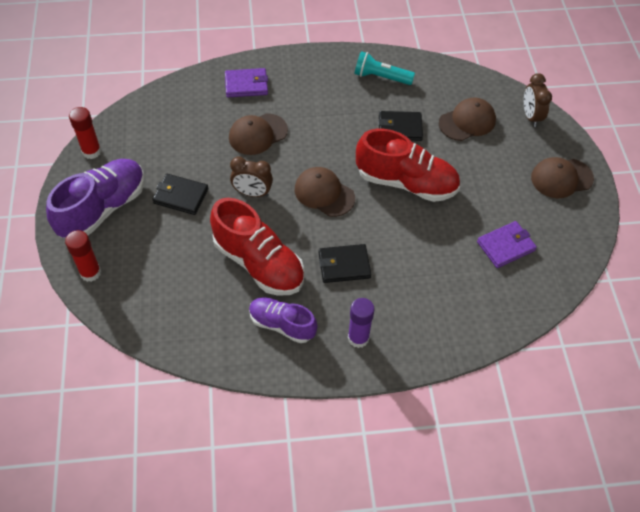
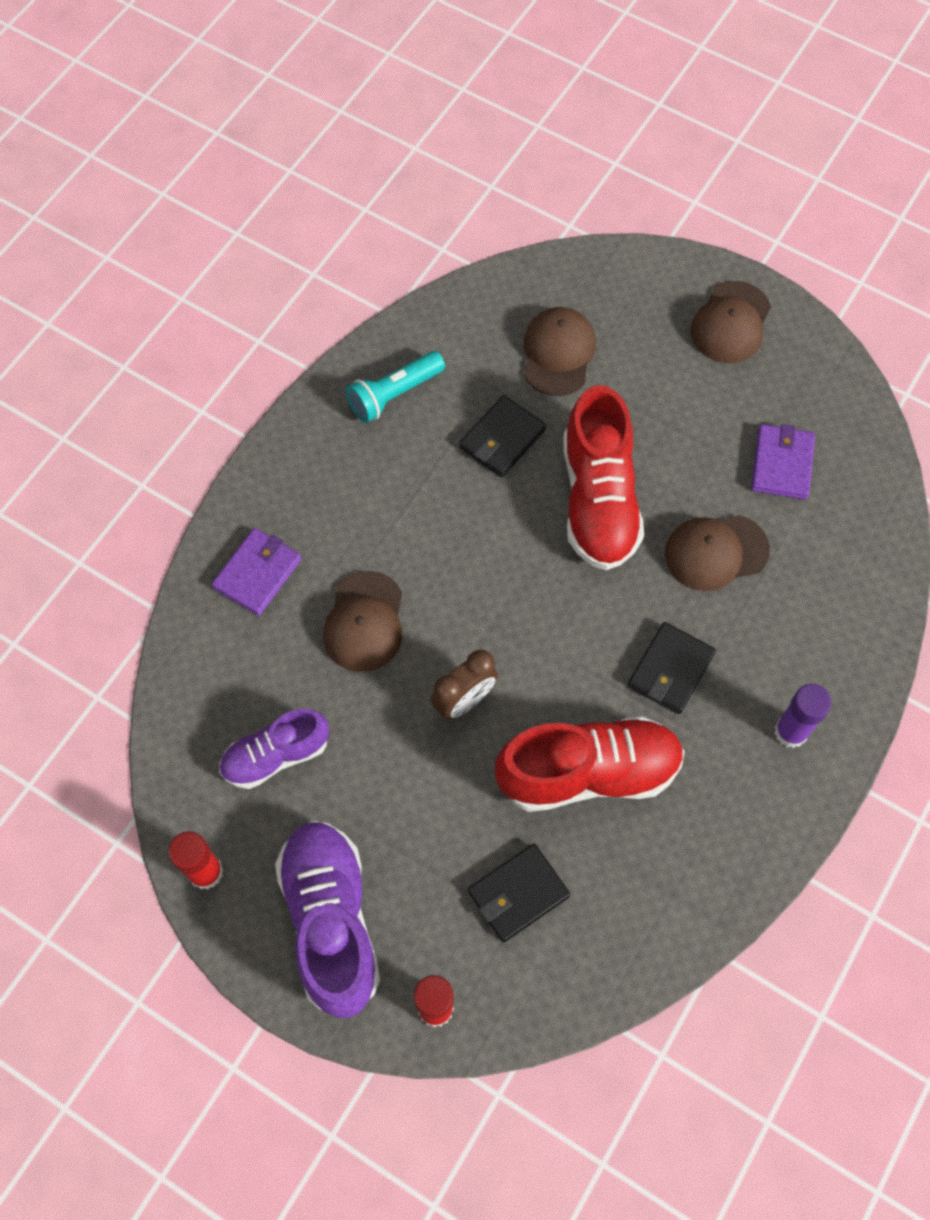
camera: 50 degrees left, 10 degrees up
black wallet [152,174,208,215] -> black wallet moved to [468,844,570,942]
purple shoe [249,297,317,343] -> purple shoe moved to [219,709,329,789]
brown cap [295,167,355,217] -> brown cap moved to [665,515,770,591]
red shoe [356,129,460,202] -> red shoe turned 120 degrees clockwise [563,385,644,570]
brown clock [524,73,552,127] -> none

